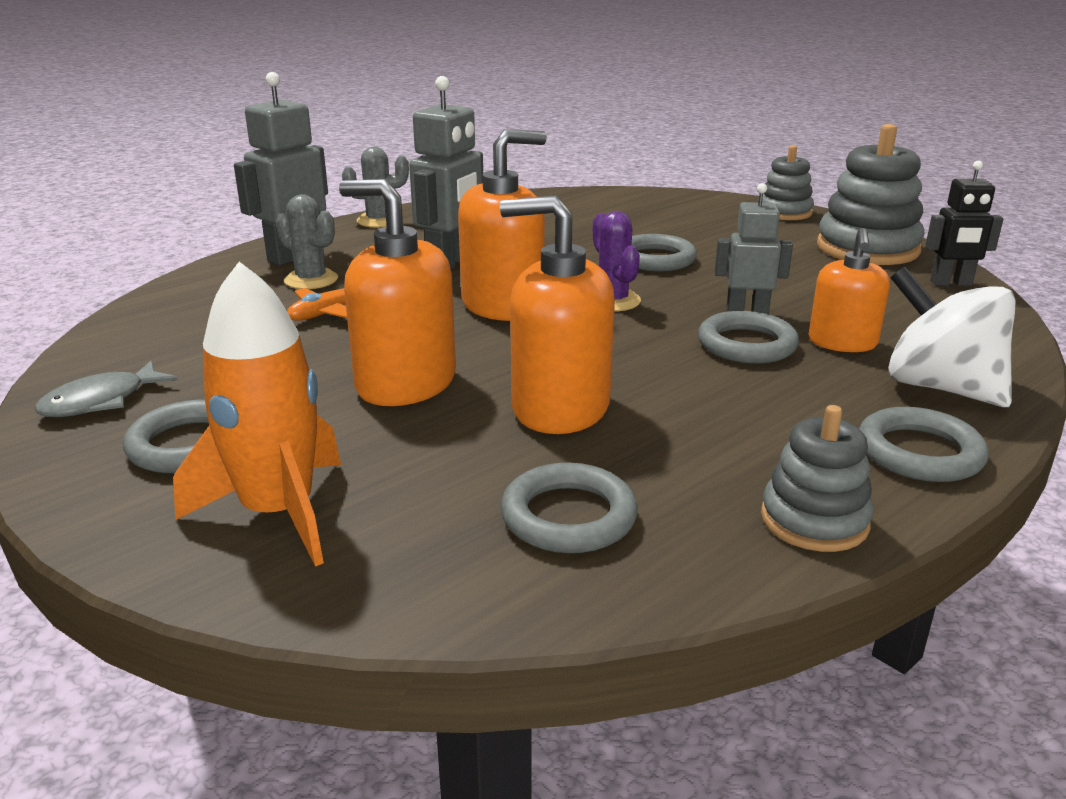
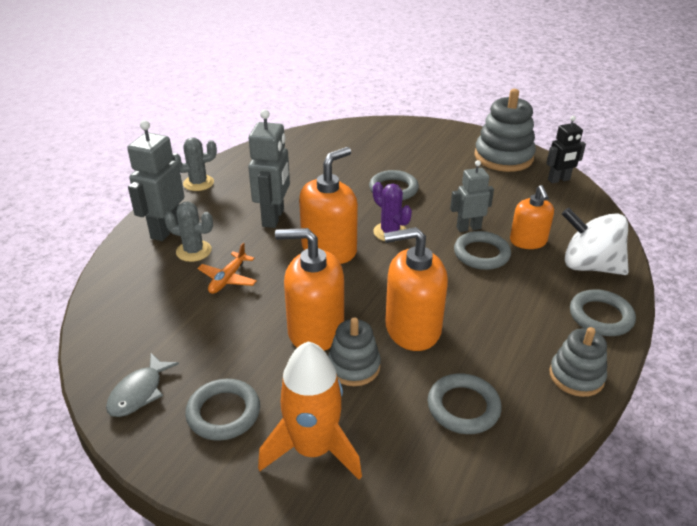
camera: 20 degrees left, 10 degrees up
grey stacking toy [758,145,814,220] -> grey stacking toy moved to [328,317,381,386]

